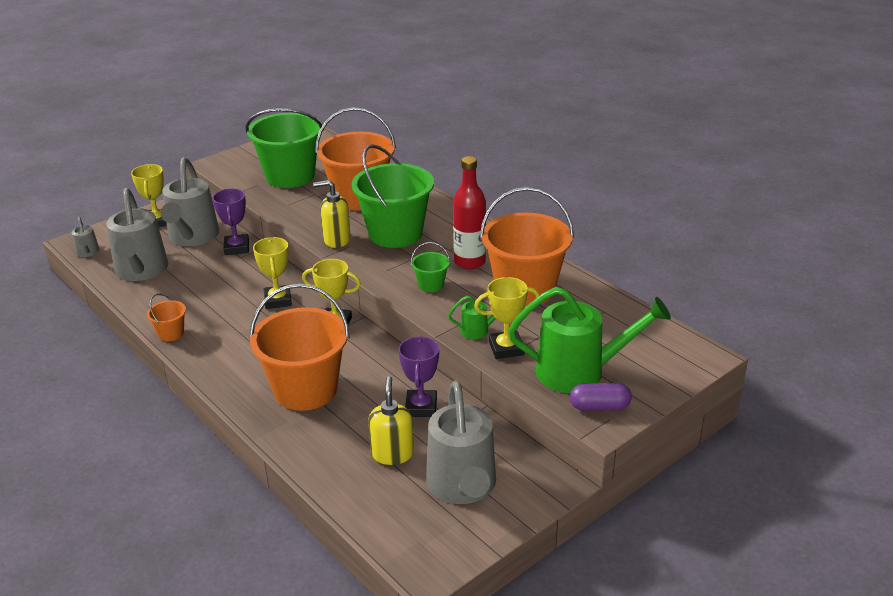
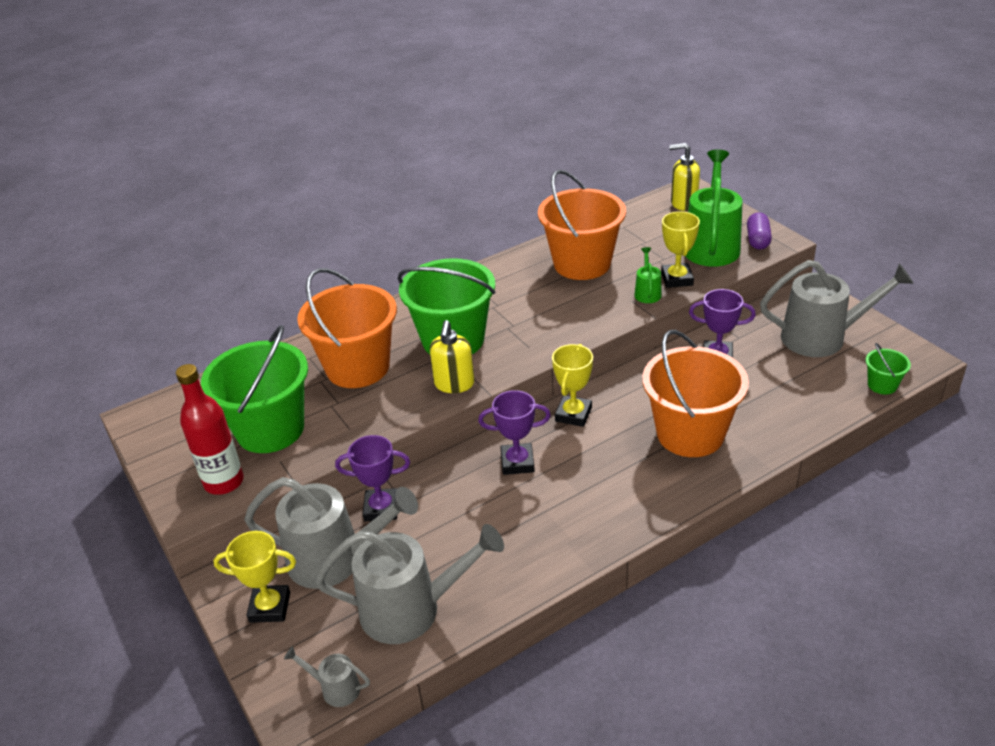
camera: 80 degrees left, 5 degrees up
grey watering can [72,217,99,257] -> grey watering can turned 150 degrees counterclockwise [284,646,370,707]
orange bucket [147,293,186,341] -> none
yellow trophy [253,237,292,309] -> purple trophy [478,390,551,475]
yellow soap dispenser [368,376,414,465] -> yellow soap dispenser moved to [669,143,700,211]
green bucket [411,242,450,292] -> green bucket moved to [866,343,911,394]
red bottle [453,156,486,269] -> red bottle moved to [176,364,244,495]

